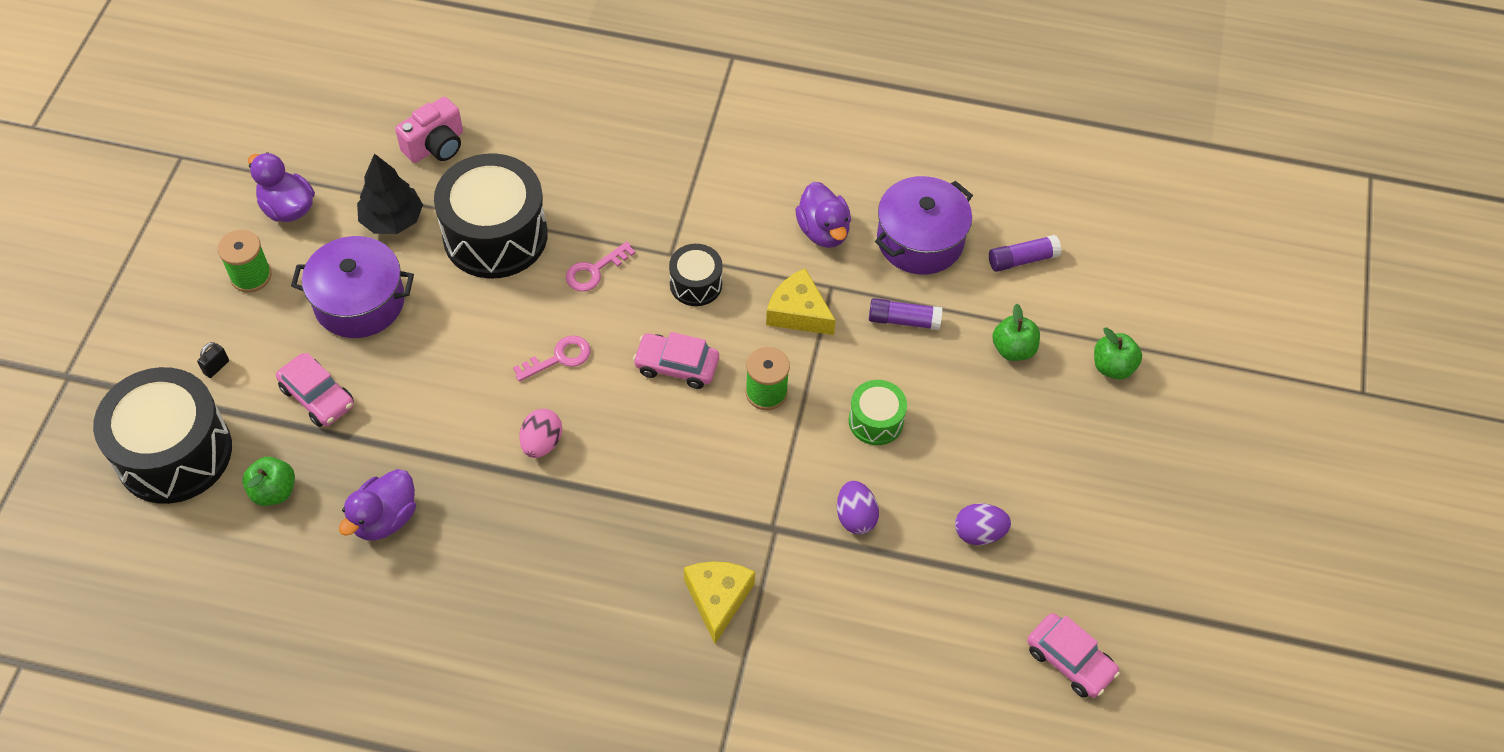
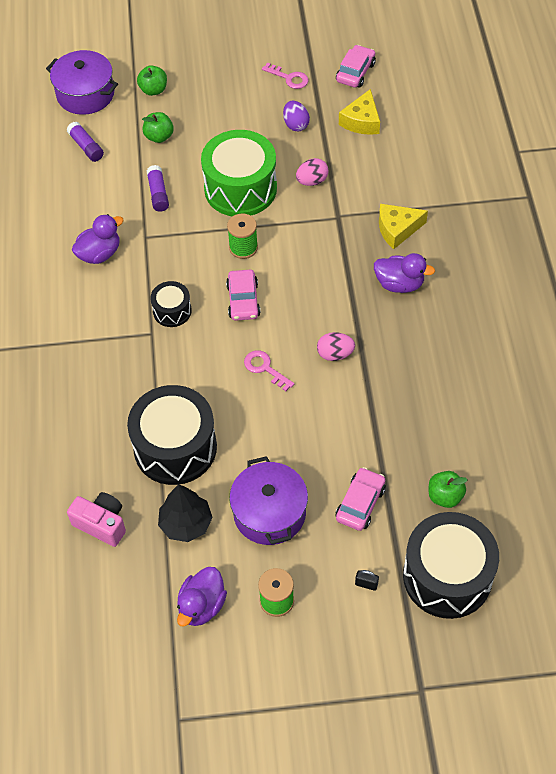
camera: 105 degrees left, 0 degrees up
purple duck [339,469,416,541] -> purple duck moved to [374,253,435,293]
pink key [566,241,635,291] -> pink key moved to [262,63,308,89]
yellow cheese [766,268,836,335] -> yellow cheese moved to [339,89,380,135]
purple egg [837,481,879,534] -> pink egg [296,158,329,186]
green drum [849,380,907,445] -> green drum [201,130,277,216], size x2.01
purple pot [875,176,973,275] -> purple pot moved to [46,50,118,115]

